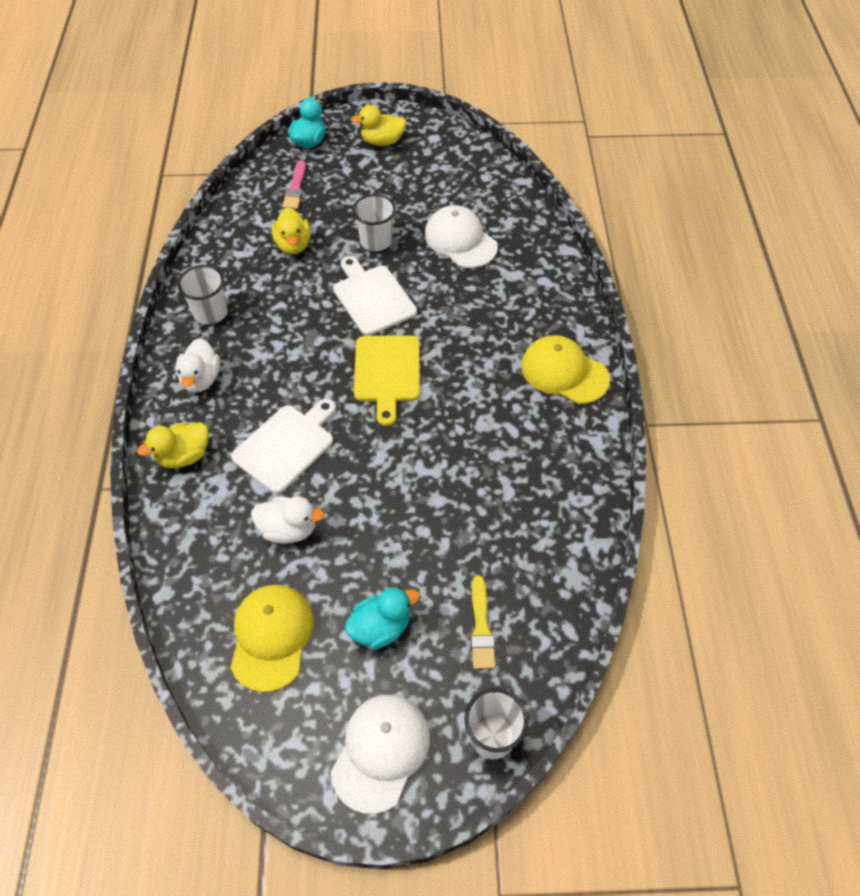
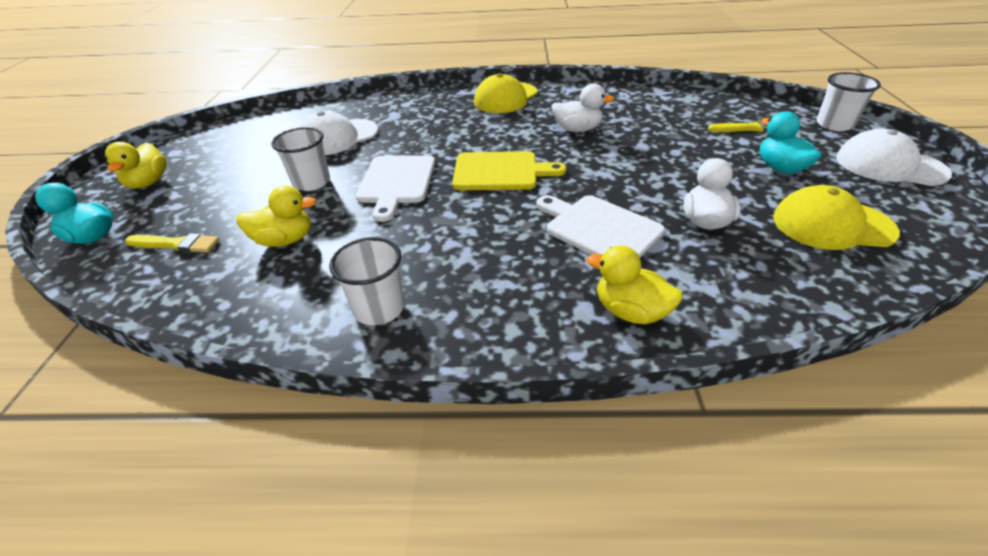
camera: 85 degrees left, 15 degrees down
yellow duck [137,422,209,468] -> yellow duck turned 150 degrees clockwise [587,245,683,324]
white duck [176,338,220,393] -> white duck moved to [551,83,614,132]
pink brush [283,160,306,209] -> yellow brush [125,233,220,252]
white cutting board [333,256,417,336] -> white cutting board turned 60 degrees counterclockwise [356,155,435,222]

